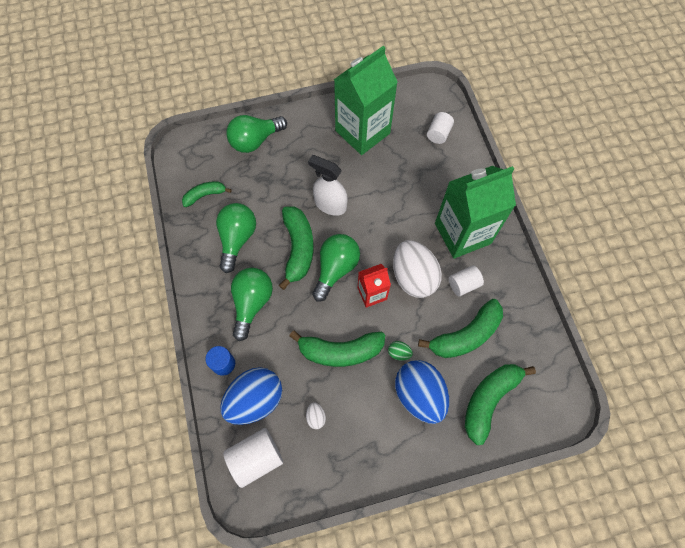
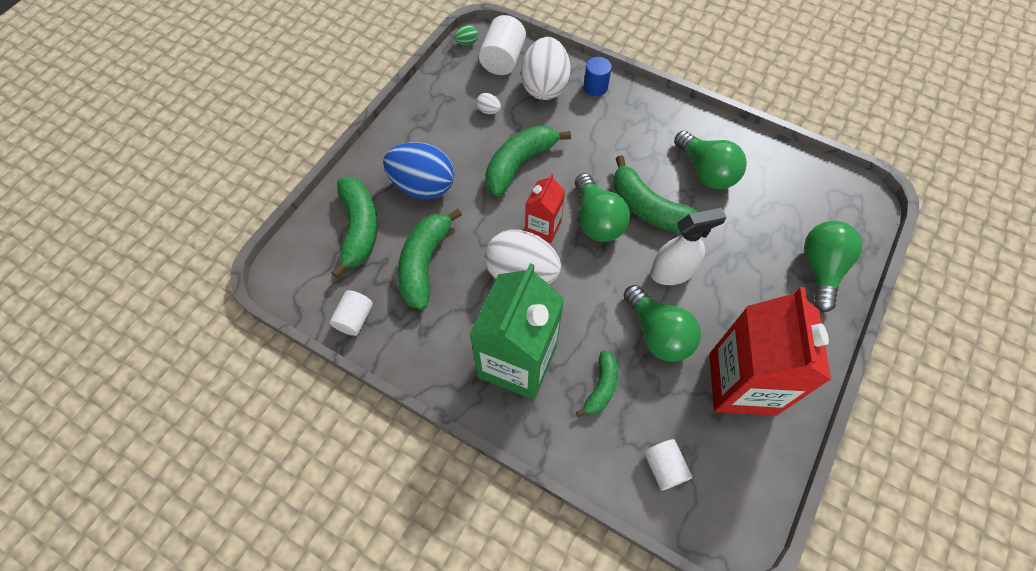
camera: 135 degrees right, 5 degrees down
green banana [182,181,232,207] -> green banana moved to [576,350,618,417]
blue egg [220,367,282,425] -> white egg [521,37,571,100]
green light bulb [231,268,273,341] -> green light bulb moved to [624,285,701,362]
green carton [334,46,398,155] -> red carton [709,287,831,416]
green egg [388,341,413,361] -> green egg moved to [454,25,478,45]
white cylinder [449,265,484,296] -> white cylinder moved to [330,290,373,336]

